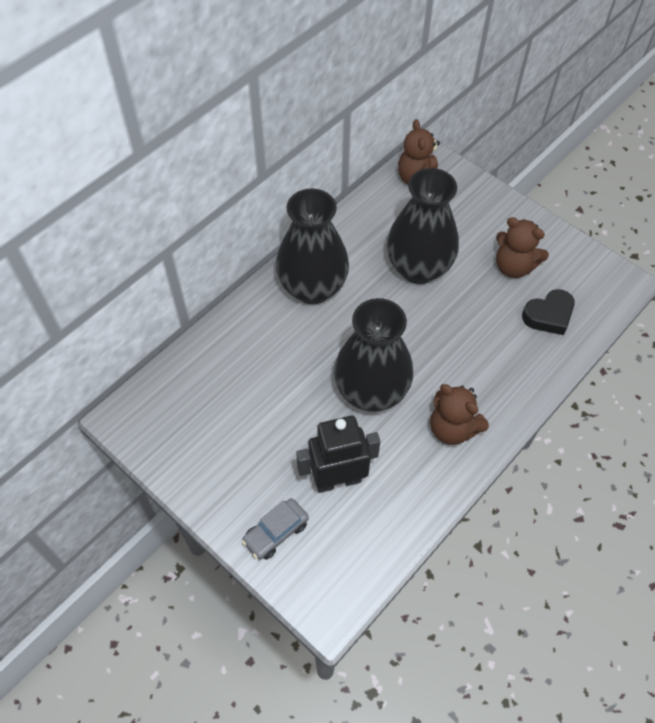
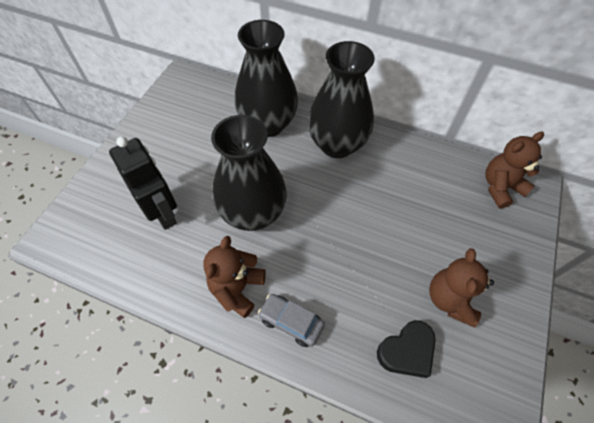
camera: 70 degrees right, 0 degrees up
grey car [242,498,309,560] -> grey car moved to [258,294,325,347]
black vase [387,168,459,284] -> black vase moved to [235,20,298,137]
black heart [522,289,575,335] -> black heart turned 75 degrees counterclockwise [377,320,436,378]

